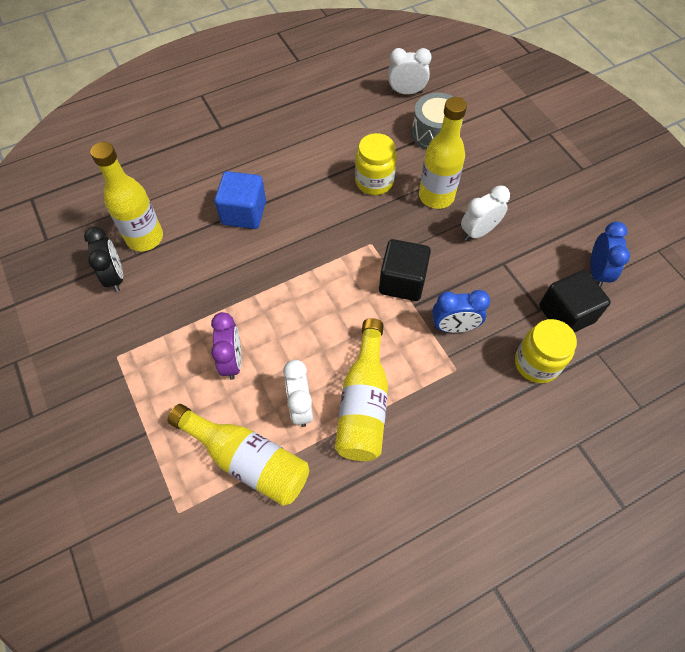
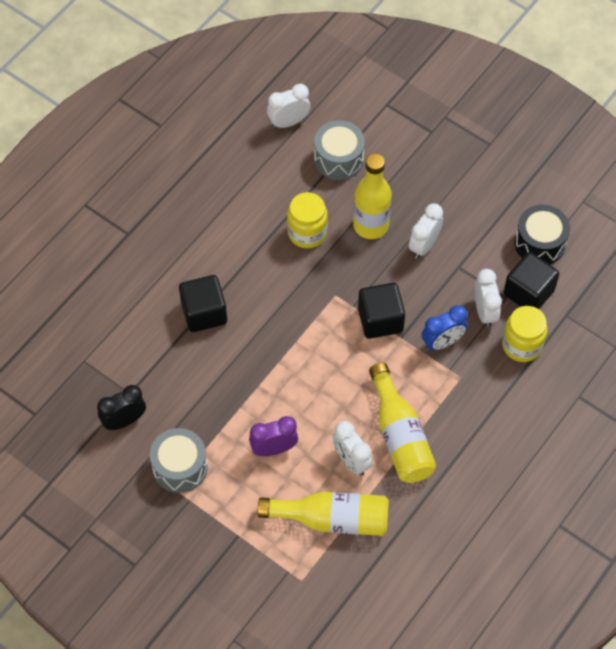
camera: 25 degrees left, 0 degrees up
black clock [84,227,123,292] -> black clock turned 75 degrees counterclockwise [97,385,146,430]
yellow bottle [90,142,163,251] -> none
purple clock [211,312,241,380] -> purple clock turned 75 degrees counterclockwise [249,416,298,456]
blue cube [215,171,266,229] -> black cube [179,275,227,332]
blue clock [590,221,630,287] -> black drum [514,205,570,265]
none -> grey drum [150,428,207,493]
none -> white clock [475,269,502,328]

